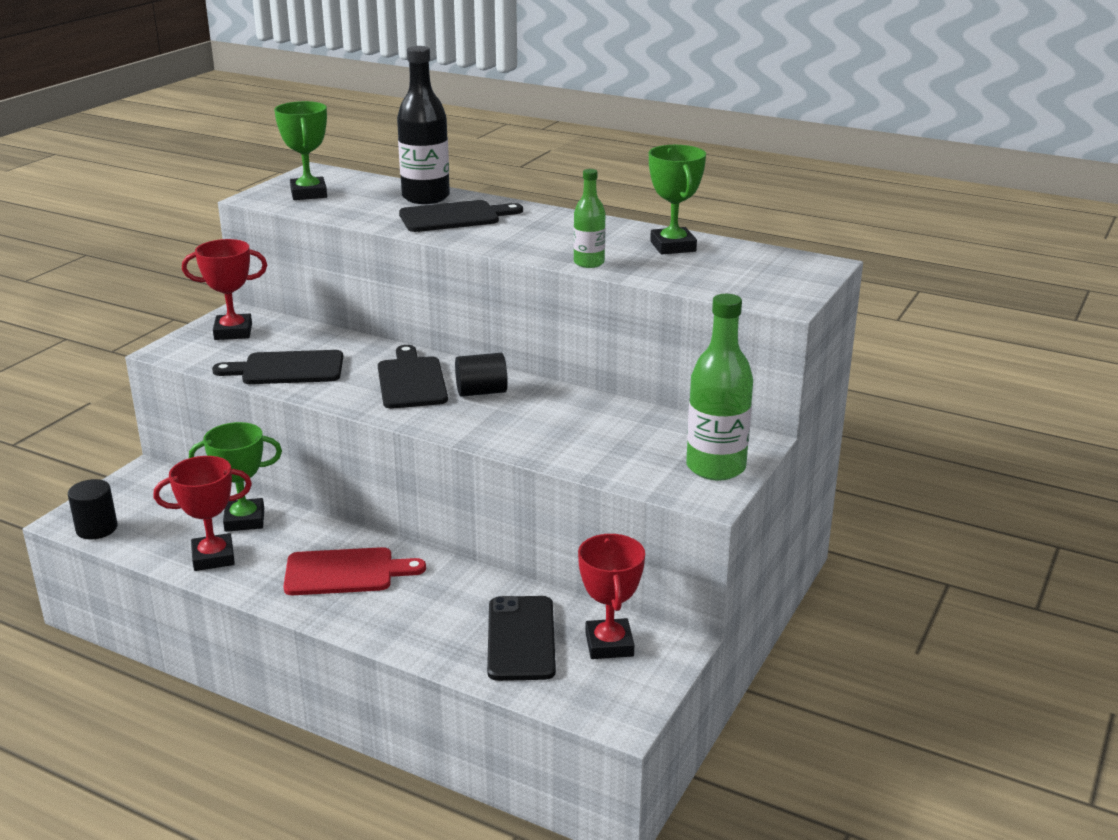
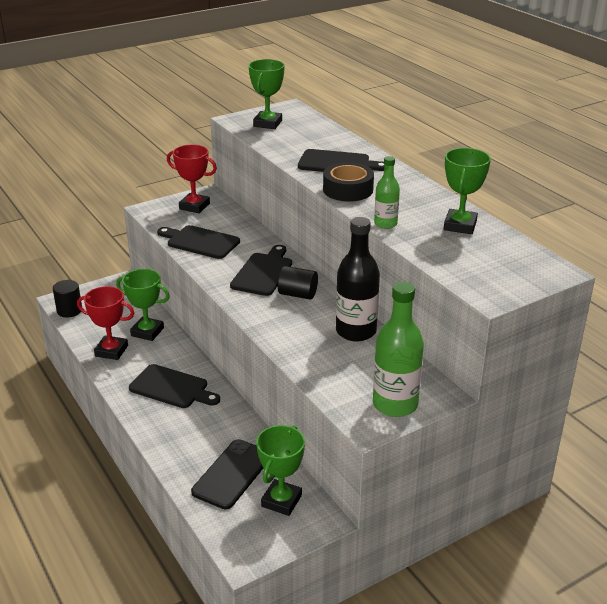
camera: 30 degrees right, 5 degrees up
red cutting board [283,547,426,595] -> black cutting board [129,364,220,408]
black bottle [397,46,450,204] -> black bottle moved to [336,217,380,341]
red trophy [578,534,645,659] -> green trophy [256,425,305,516]
none -> black tape [323,162,374,202]

